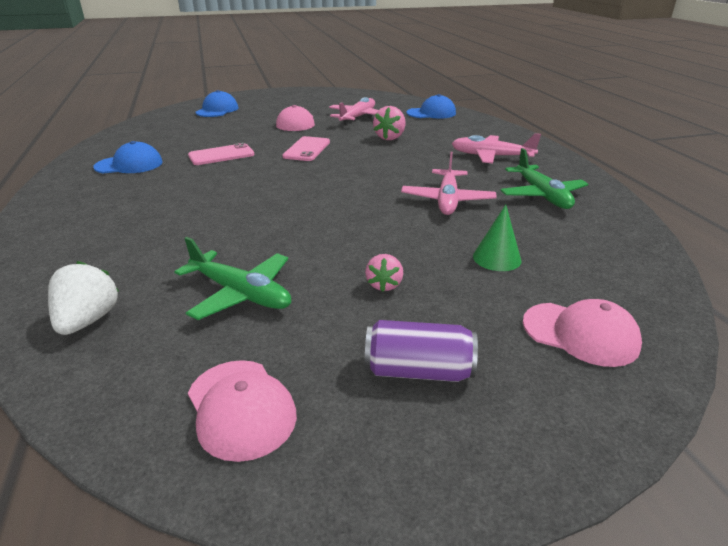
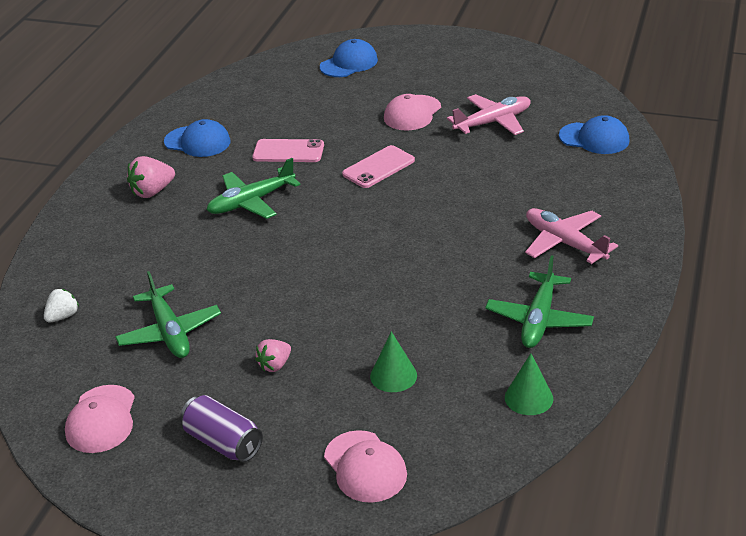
camera: 35 degrees right, 5 degrees up
white strawberry [48,261,119,335] -> white strawberry [44,289,79,322], size x0.66
pink strawberry [373,106,406,140] -> pink strawberry moved to [127,156,175,198]
pink plane [401,152,497,215] -> none
none -> green plane [207,158,301,219]
none -> green cone [505,353,553,415]

